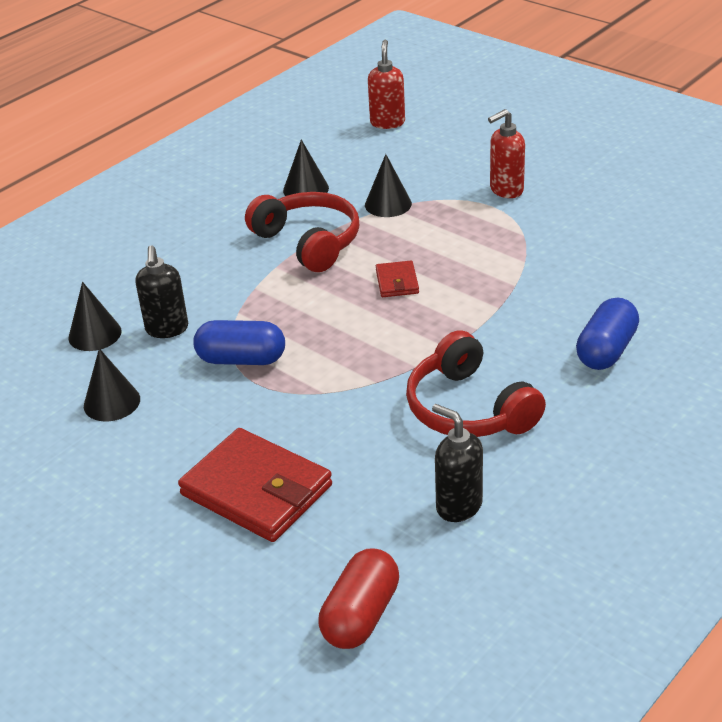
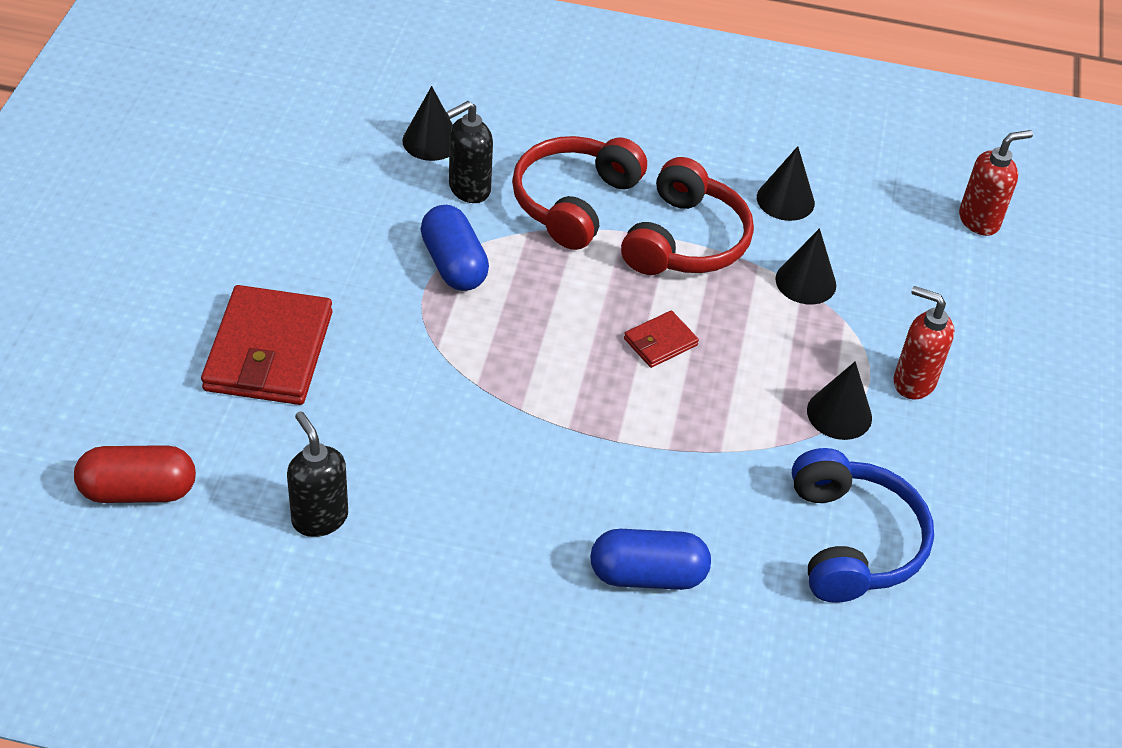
camera: 55 degrees right, 10 degrees up
black cone [84,348,140,422] -> black cone moved to [807,361,872,440]
red headphones [406,330,546,437] -> red headphones moved to [512,136,647,250]
black soap dispenser [432,404,483,522] -> black soap dispenser turned 45 degrees counterclockwise [287,411,348,537]
none -> blue headphones [792,448,934,603]

